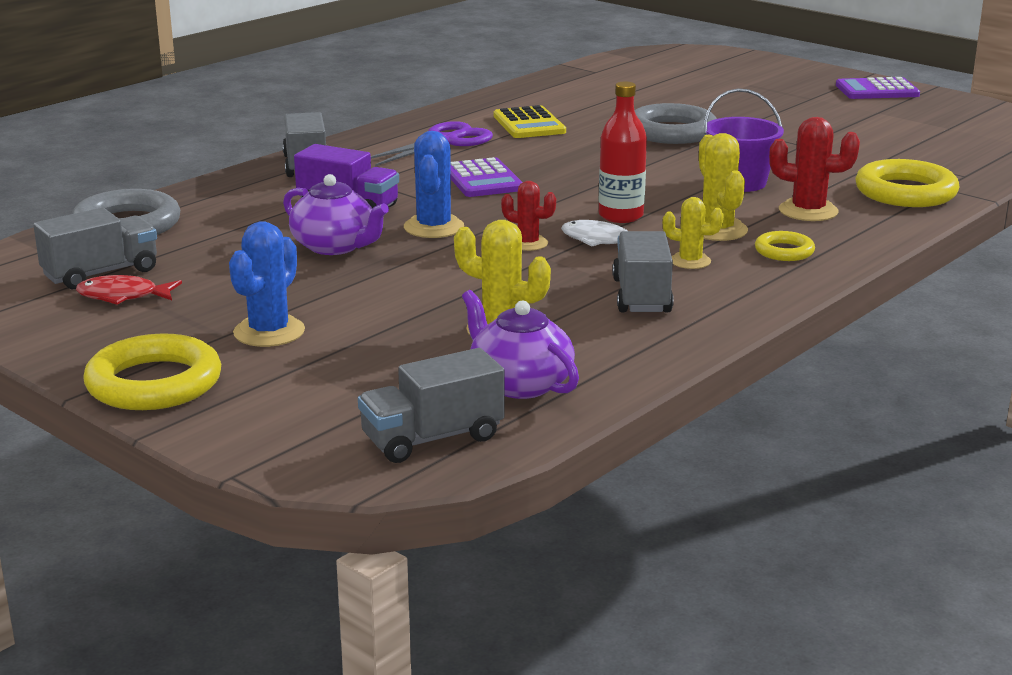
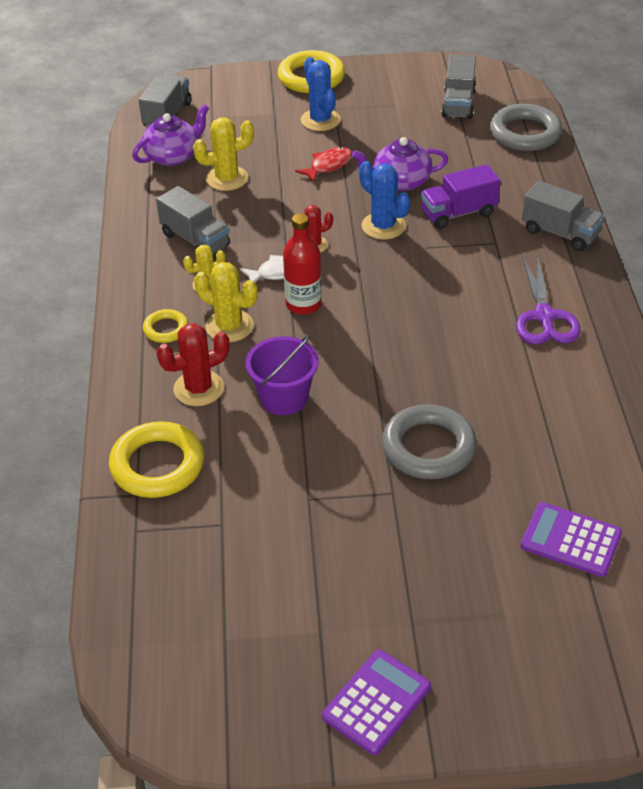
camera: 135 degrees right, 20 degrees up
red fish [76,275,182,305] -> red fish moved to [295,147,352,183]
purple calculator [451,157,523,197] -> purple calculator moved to [521,502,622,577]
purple teapot [462,290,579,399] -> purple teapot turned 45 degrees counterclockwise [132,104,209,166]
yellow calculator [494,105,566,138] -> none

